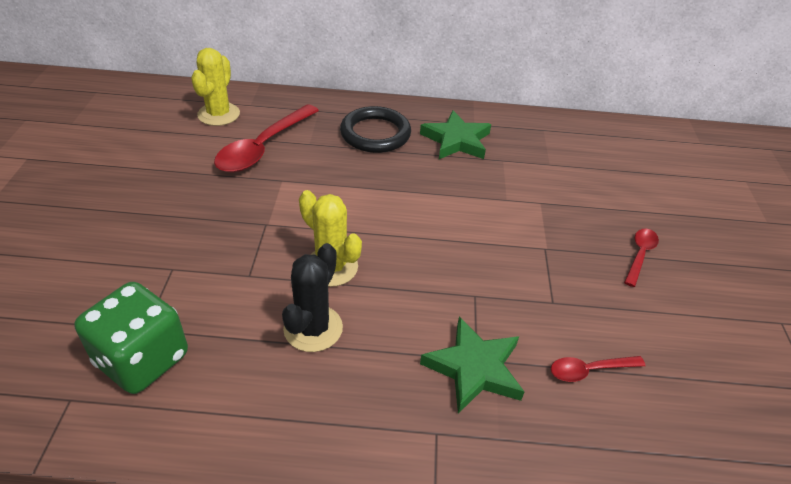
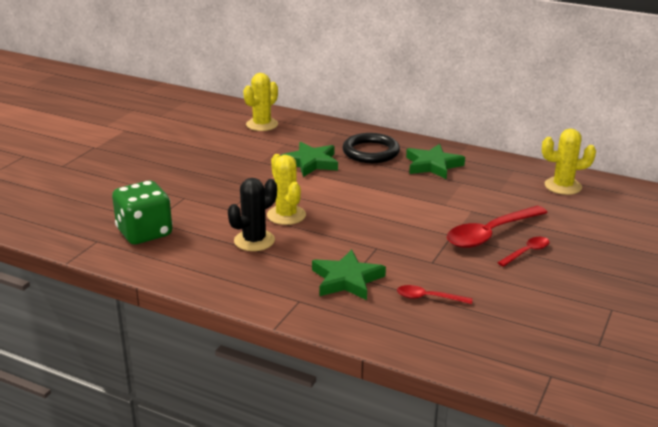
camera: 25 degrees right, 15 degrees down
red spoon [214,104,319,172] -> red spoon moved to [447,206,548,248]
none -> green star [280,142,338,177]
none -> yellow cactus [542,129,596,195]

